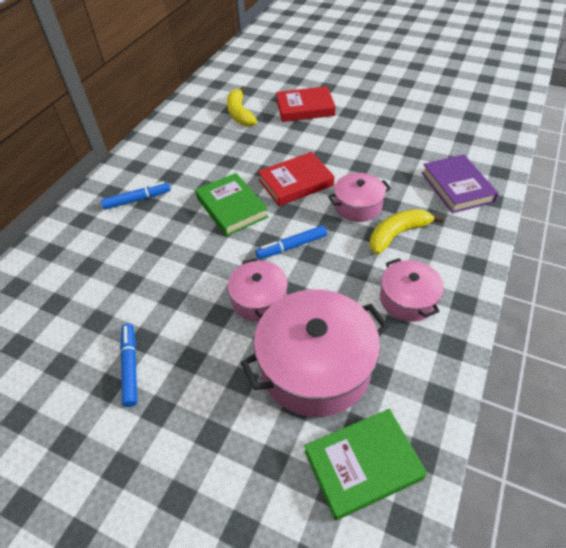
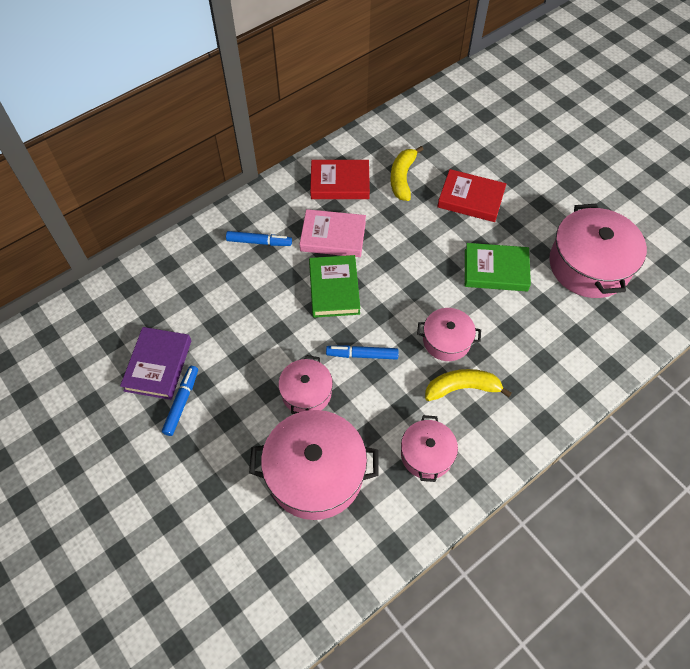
camera: 25 degrees right, 10 degrees up
red book [258,152,335,206] -> red book moved to [310,160,370,199]
green book [305,409,427,520] -> green book moved to [465,243,531,291]
purple book [421,154,499,213] -> purple book moved to [120,327,191,400]
none -> pink book [299,209,366,257]
none -> pink pot [549,204,647,298]

